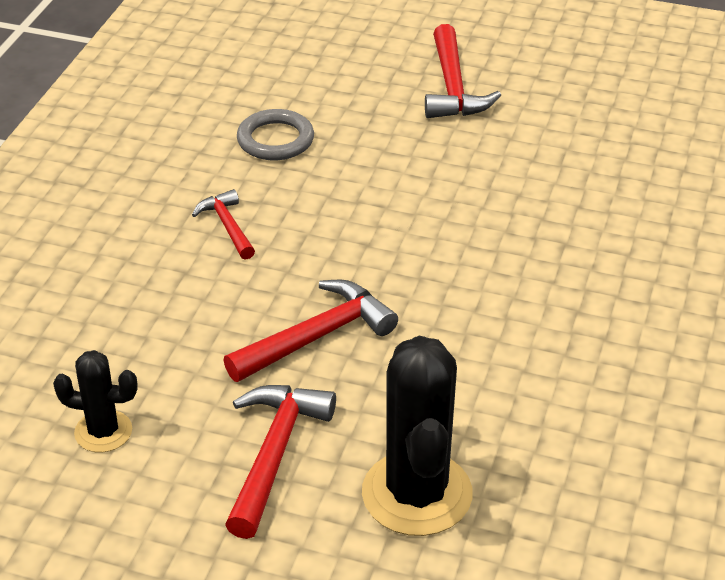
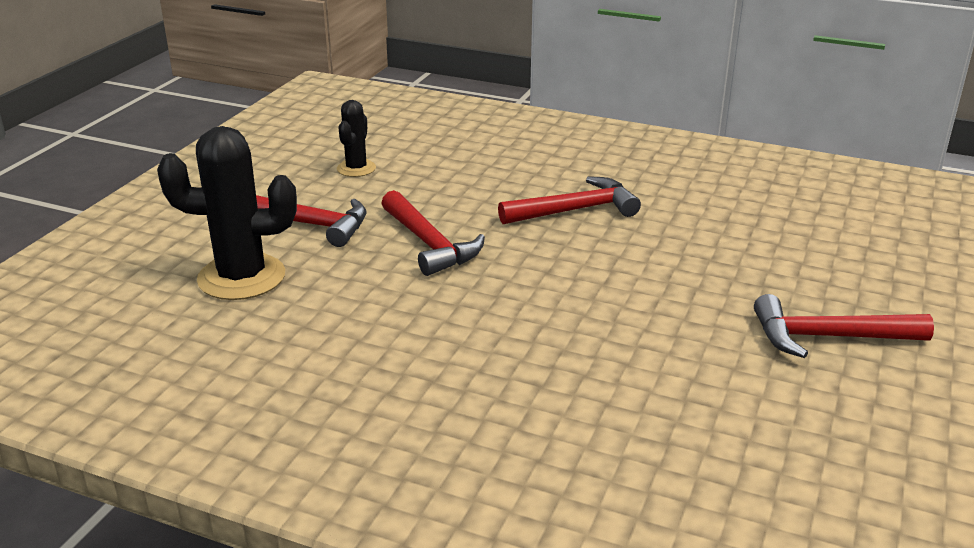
camera: 95 degrees right, 10 degrees down
red hammer [192,189,255,260] -> red hammer [498,176,641,224], size x1.67
grey ring [237,109,314,160] -> none

